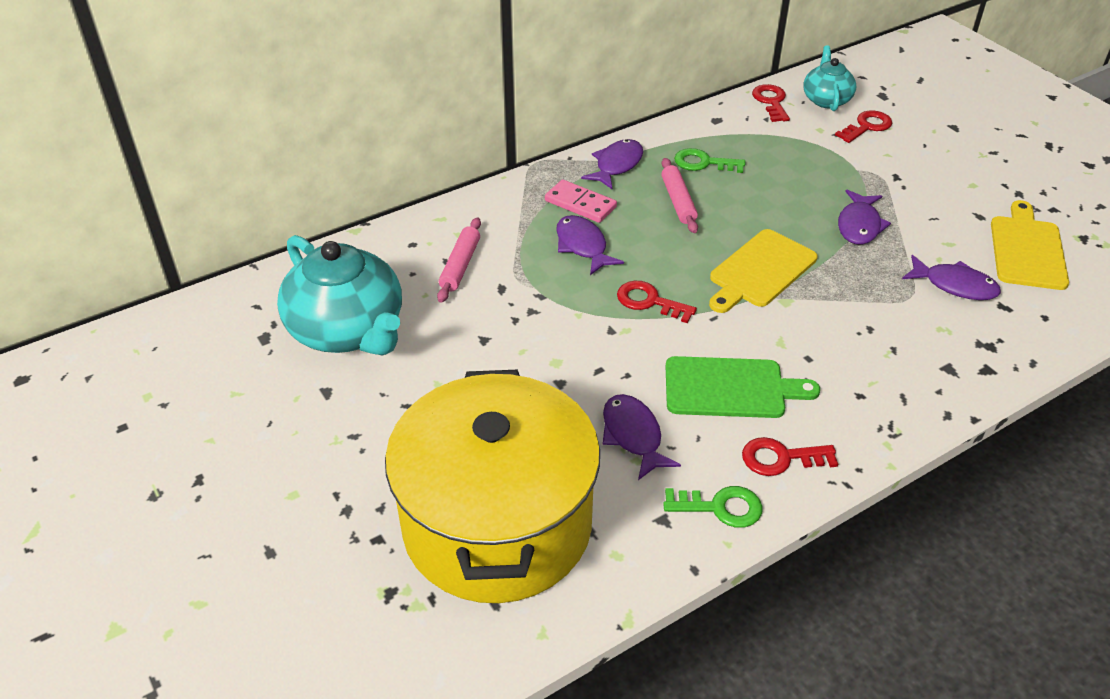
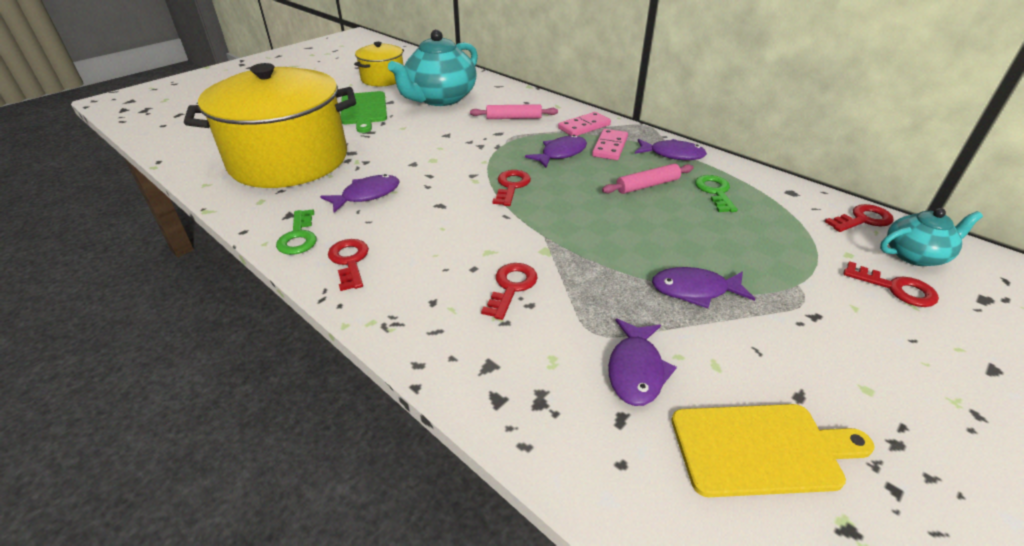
camera: 75 degrees right, 5 degrees down
green cutting board [666,356,820,418] -> green cutting board moved to [341,91,387,133]
yellow cutting board [709,229,818,313] -> none
none -> yellow pot [354,42,404,87]
none -> red key [481,263,538,320]
none -> pink domino [558,112,611,136]

